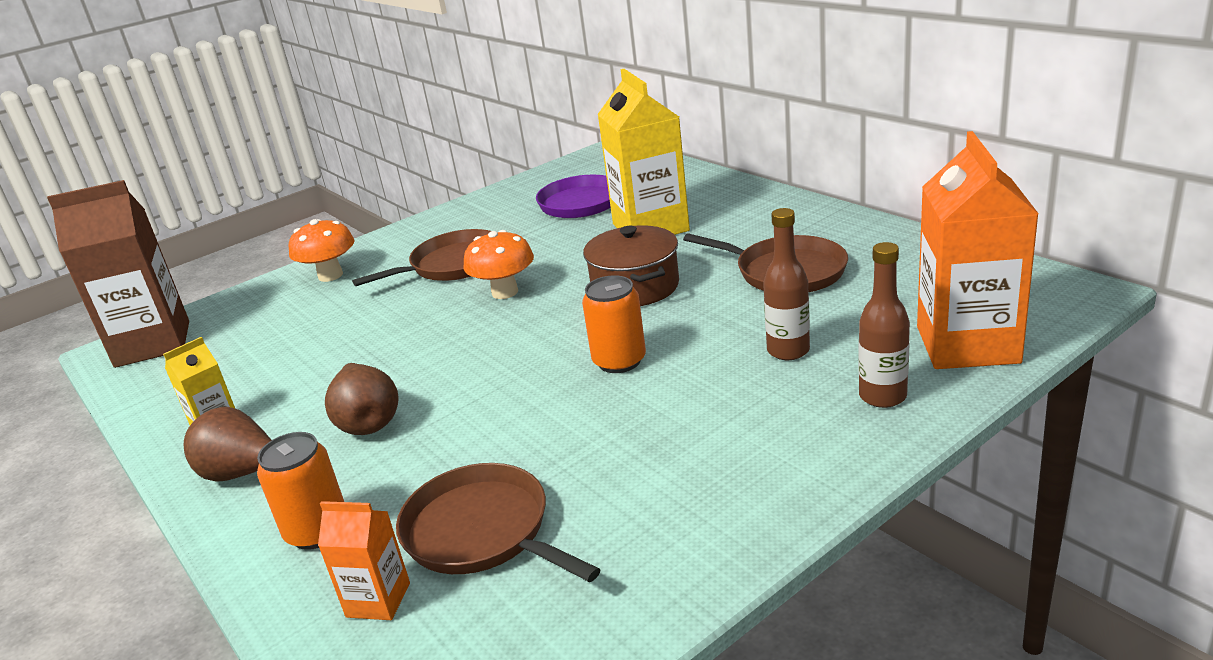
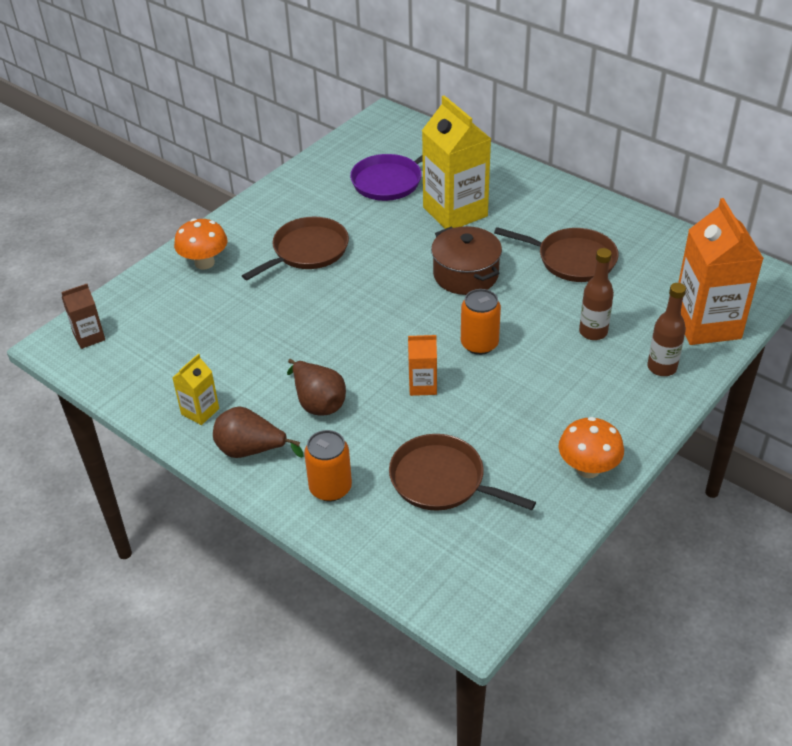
camera: 15 degrees left, 15 degrees up
brown carton [47,180,189,368] -> brown carton [61,284,105,349], size x0.48
orange carton [318,501,410,620] -> orange carton moved to [408,335,437,396]
orange mushroom [463,230,534,299] -> orange mushroom moved to [559,417,624,478]

